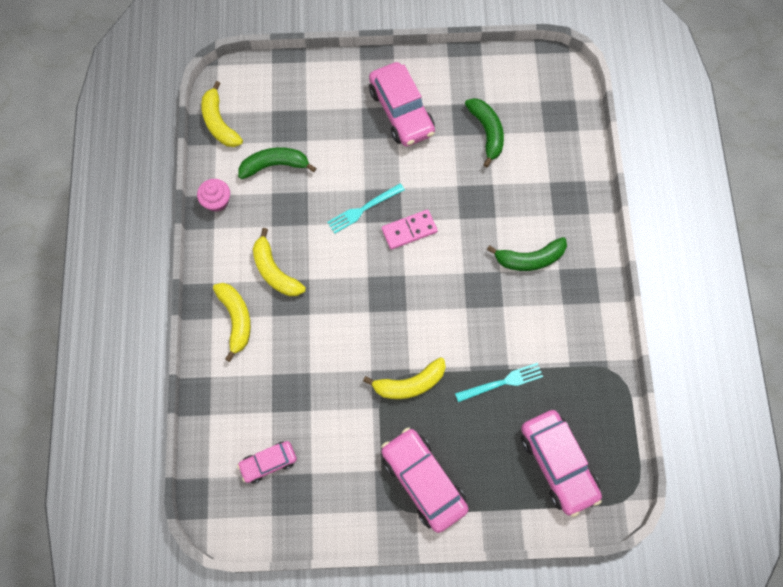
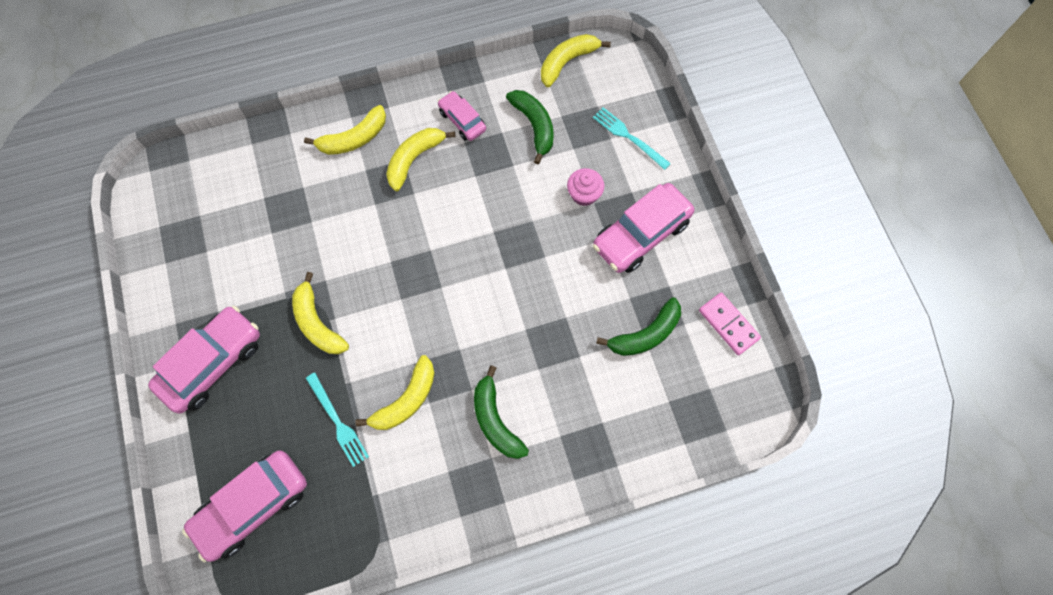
camera: 75 degrees right, 0 degrees up
pink cupcake [197,179,230,212] -> pink cupcake moved to [567,168,604,206]
pink car [237,441,297,483] -> pink car moved to [438,91,486,141]
turquoise fork [327,183,405,233] -> turquoise fork moved to [593,107,671,170]
pink domino [382,210,438,250] -> pink domino moved to [699,292,761,355]
none -> yellow banana [356,355,435,430]

